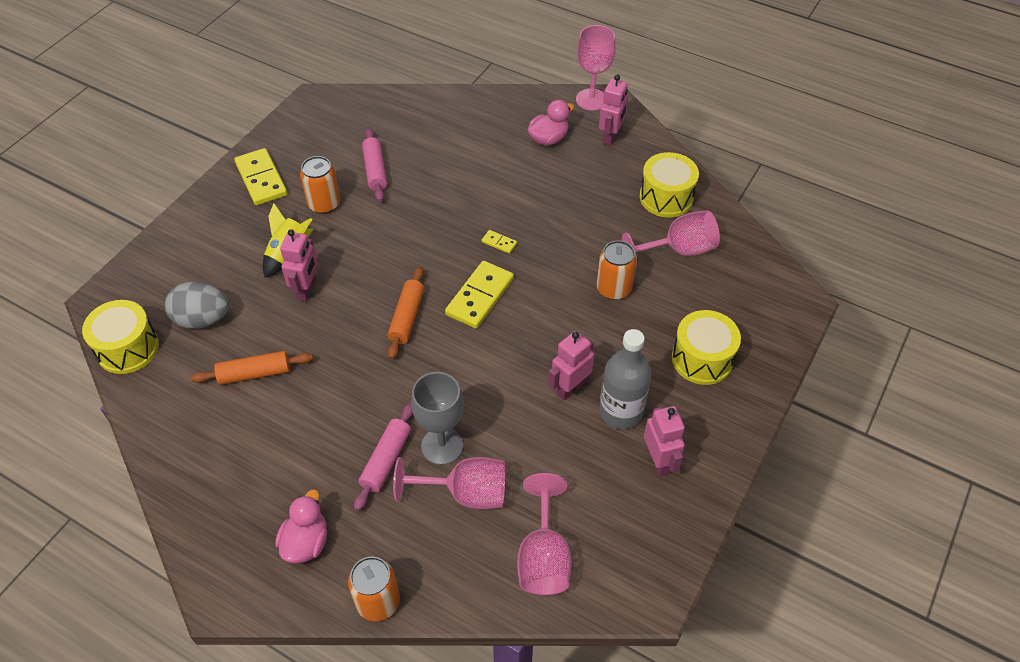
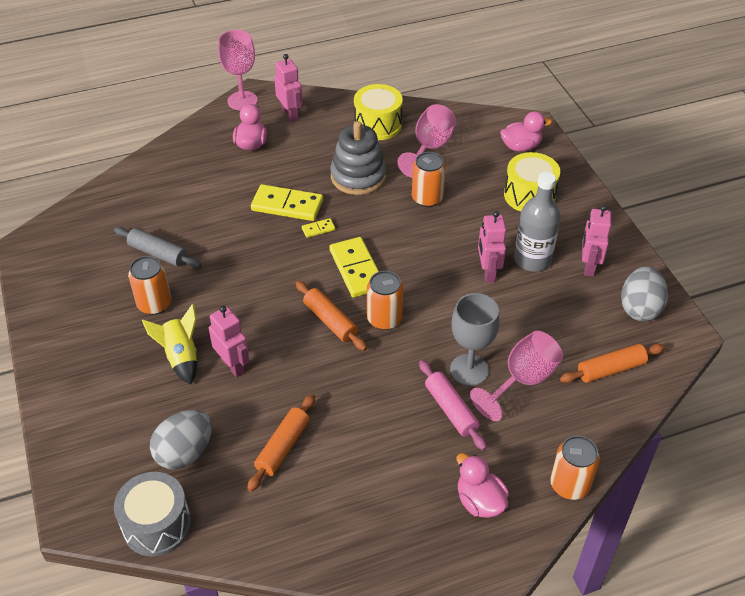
camera: 50 degrees left, 5 degrees down
yellow drum [82,300,159,374] -> grey drum [114,472,191,557]
yellow domino [234,148,287,205] -> yellow domino moved to [251,184,323,221]
pink rolling pin [362,128,387,202] -> grey rolling pin [114,227,201,268]
pink goblet [517,473,572,595] -> orange rolling pin [560,344,665,383]
pink robot [644,406,685,477] -> pink robot turned 105 degrees counterclockwise [582,205,611,277]
none -> grey stacking toy [330,121,386,195]
none -> orange can [367,271,403,330]
none -> pink duck [500,111,552,152]
none -> grey egg [621,266,668,322]

